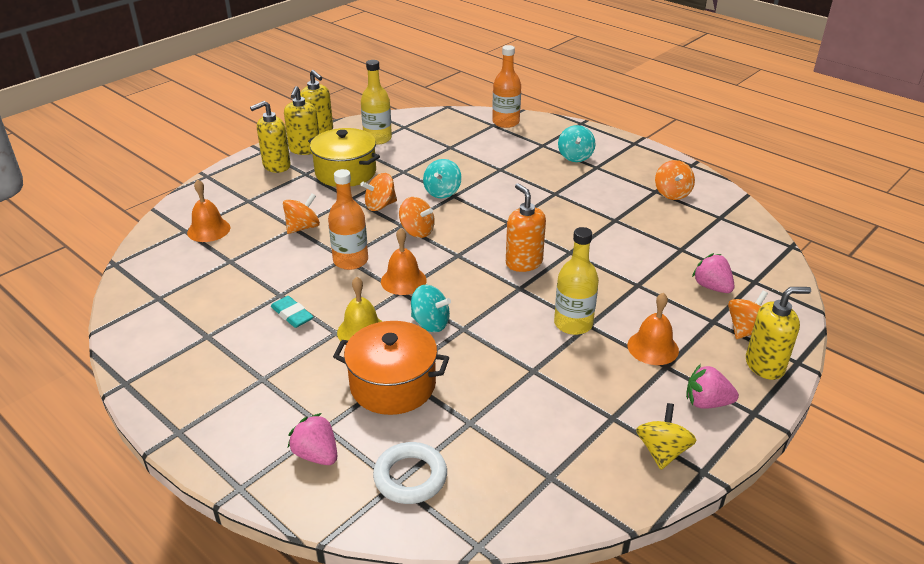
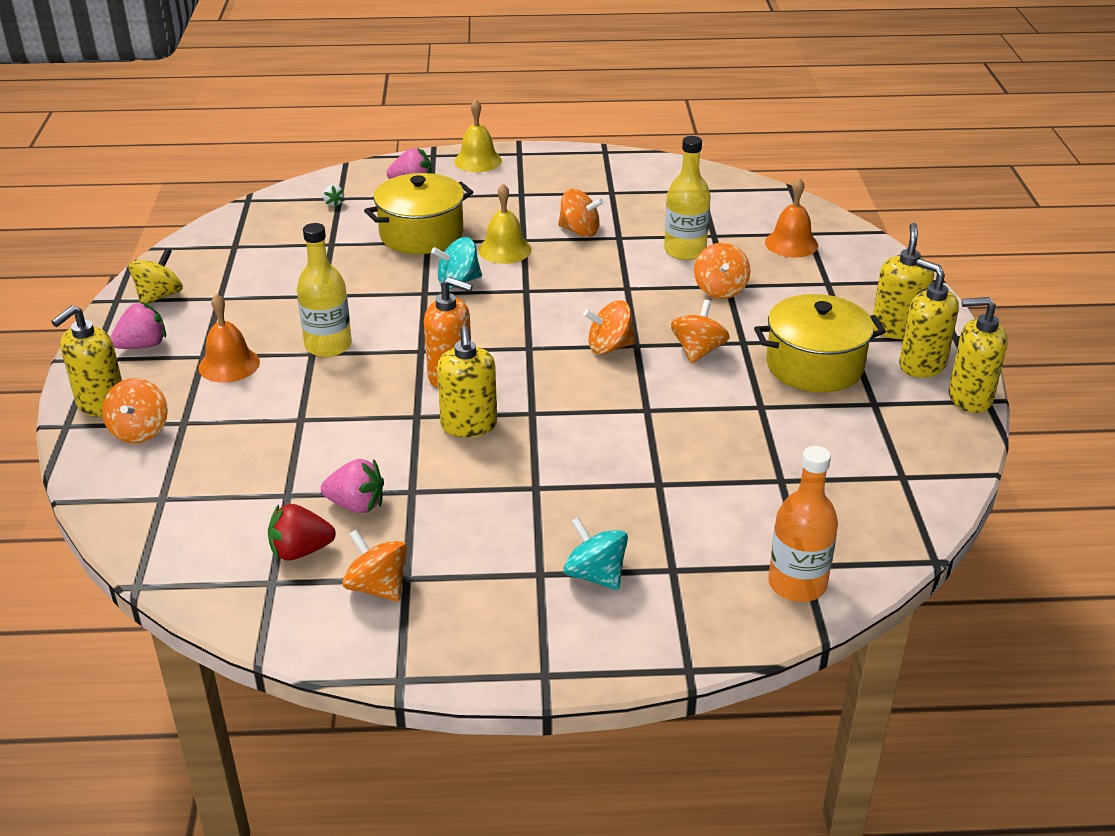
camera: 135 degrees right, 0 degrees up
turquoise eraser [271,296,313,328] -> orange spinning top [558,189,603,237]
orange bottle [328,169,368,270] -> none
orange pot [333,321,449,415] -> yellow pot [364,173,473,254]
yellow bottle [361,60,392,145] -> yellow bottle moved to [664,136,711,260]
white ring [373,442,447,504] -> white strawberry [323,185,345,207]
orange bell [381,228,427,295] -> none
turquoise spinning top [423,159,462,198] -> none
yellow spinning top [636,403,696,470] -> yellow spinning top turned 120 degrees counterclockwise [128,248,183,304]
pink strawberry [692,253,735,293] -> pink strawberry moved to [321,459,384,513]
none -> red strawberry [268,504,336,561]
none -> yellow soap dispenser [437,326,497,437]
none -> yellow bell [454,99,502,172]

